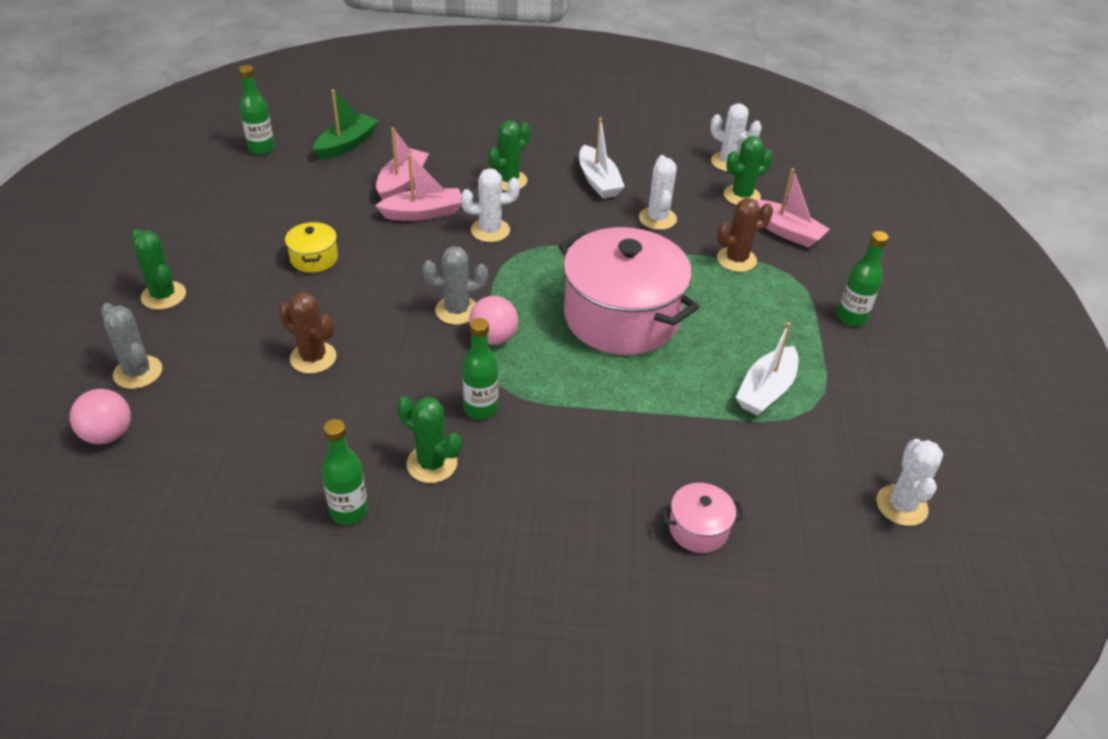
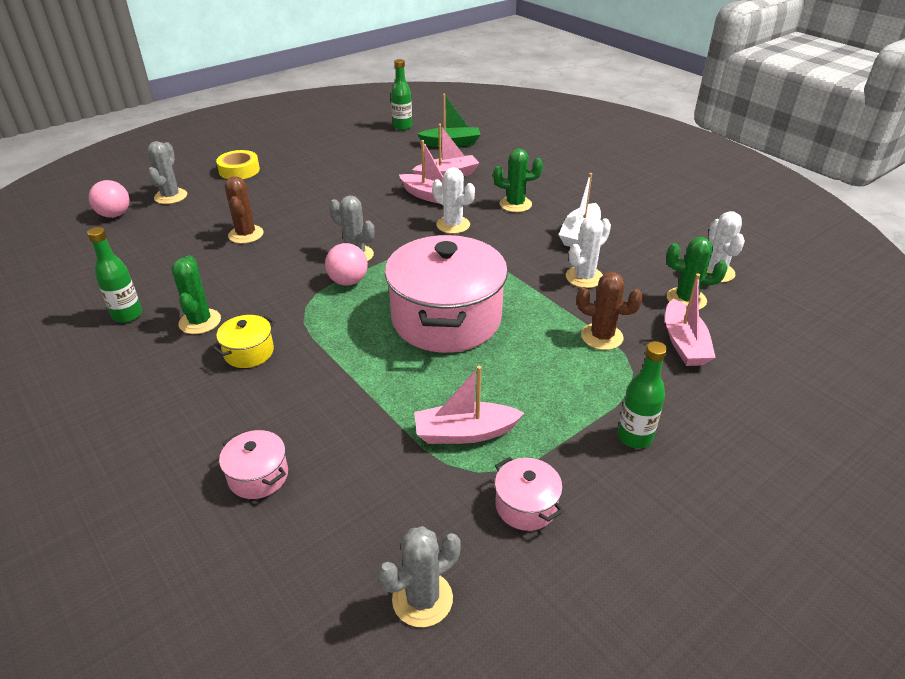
camera: 50 degrees right, 5 degrees down
green cactus [131,229,186,310] -> yellow tape [216,150,260,179]
yellow pot [285,222,338,273] -> yellow pot moved to [213,315,275,368]
green bottle [462,318,498,420] -> none
white boat [736,322,799,416] -> pink boat [414,366,524,444]
white cactus [877,439,943,526] -> grey cactus [377,526,461,627]
none -> pink pot [495,457,564,531]

